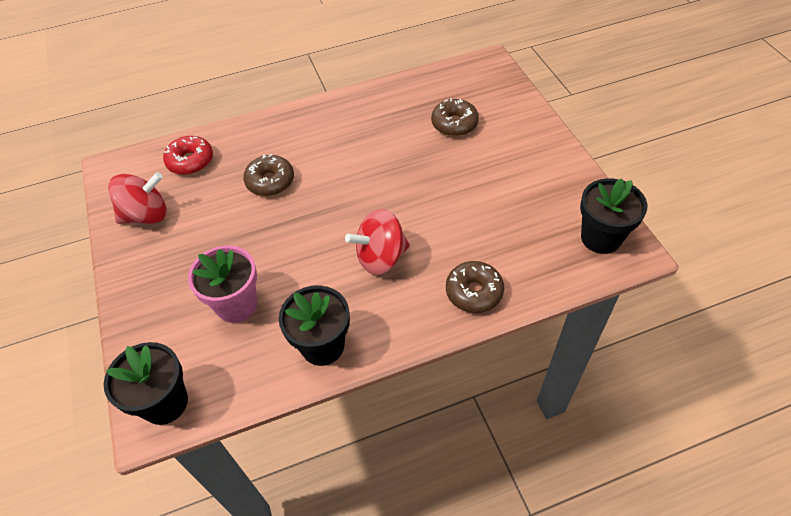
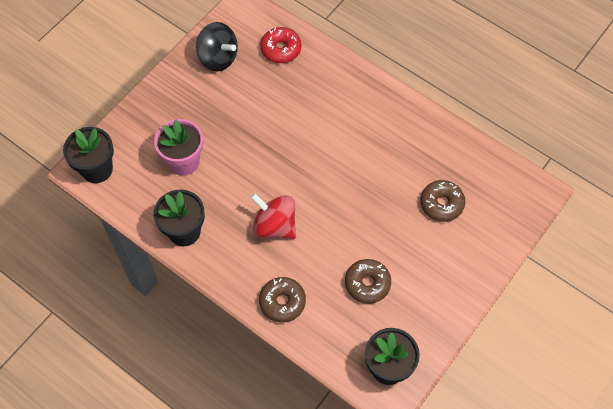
camera: 55 degrees right, 10 degrees up
red spinning top [108,172,167,224] -> black spinning top [196,22,238,71]
brown donut [243,154,294,196] -> brown donut moved to [345,259,391,304]

